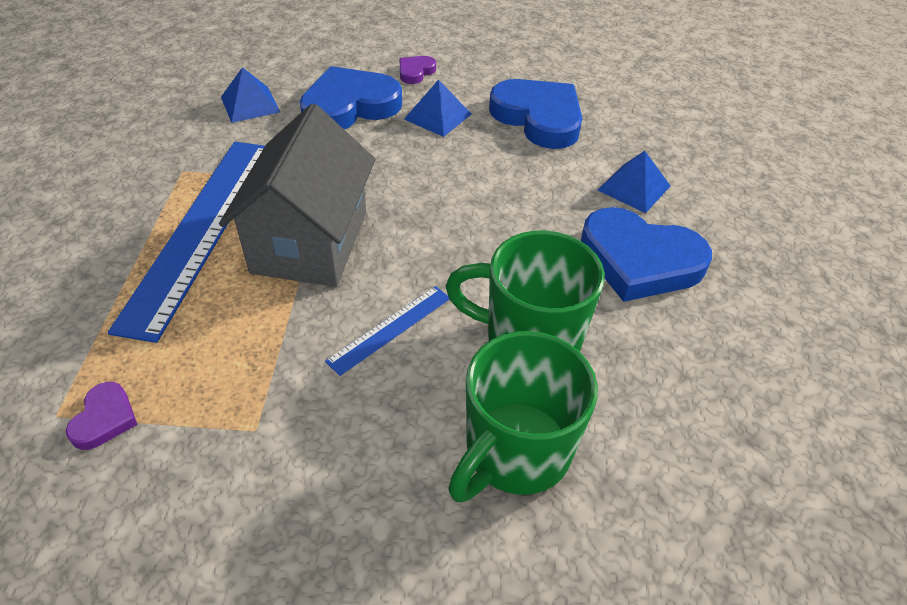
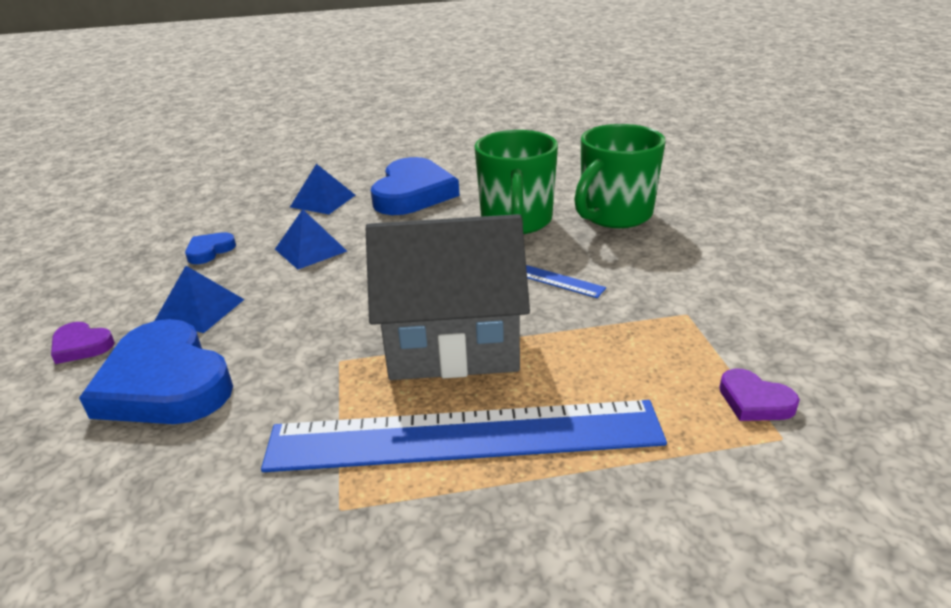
camera: 100 degrees left, 15 degrees down
purple heart [66,382,138,450] -> purple heart turned 135 degrees counterclockwise [719,368,800,421]
blue pyramid [221,67,280,123] -> blue pyramid moved to [275,209,347,269]
green mug [448,331,598,502] -> green mug turned 105 degrees clockwise [574,124,666,228]
blue heart [489,79,582,149] -> blue heart [185,232,236,264], size x0.46

